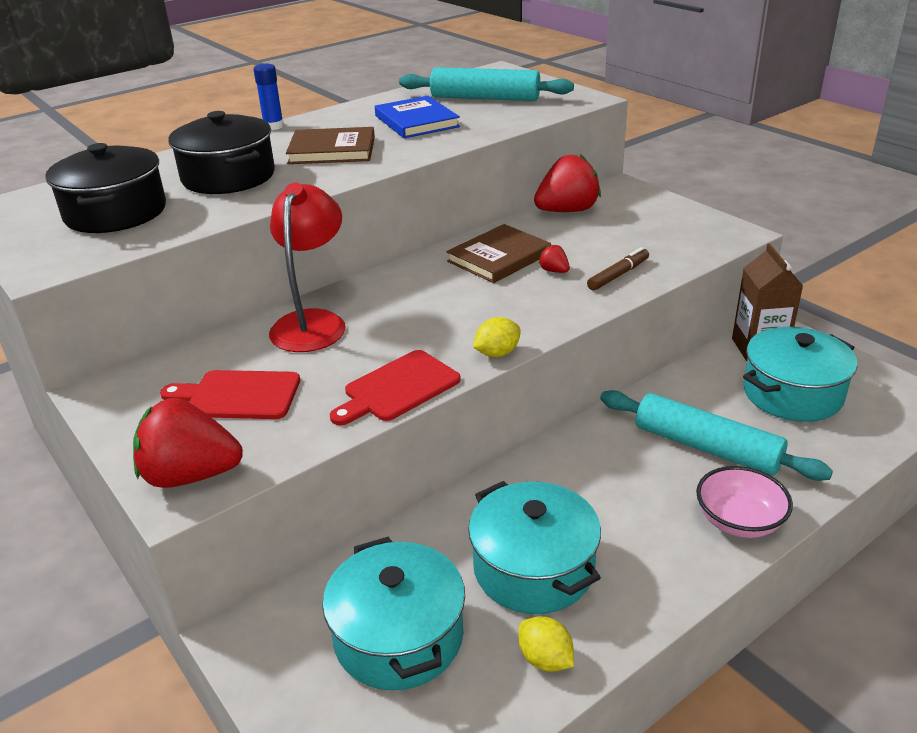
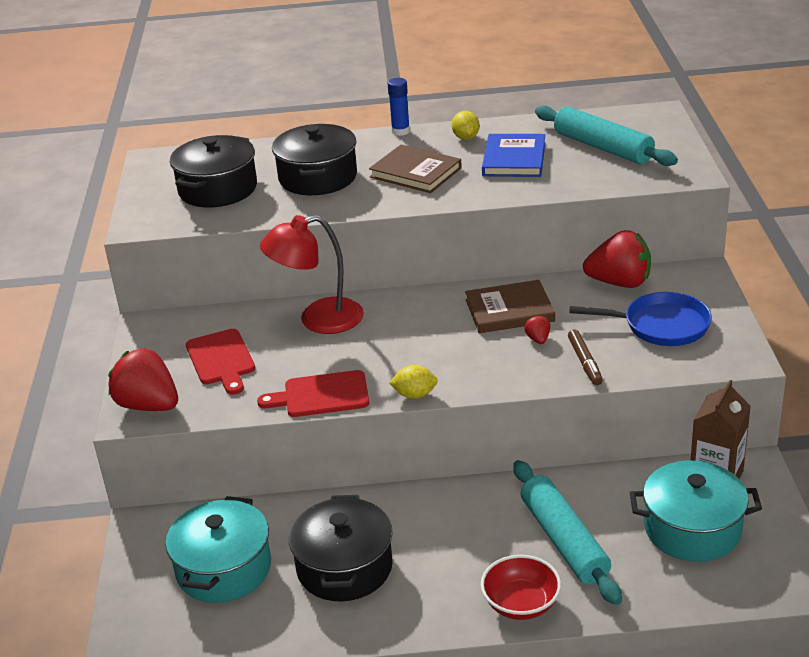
camera: 35 degrees right, 0 degrees up
red cutting board [160,370,300,419] -> red cutting board turned 150 degrees counterclockwise [186,329,255,395]
red lamp [269,182,346,352] -> red lamp turned 150 degrees counterclockwise [260,215,364,334]
turquoise pot [468,481,601,614] -> black pot [289,495,393,602]
yellow lemon [518,616,574,672] -> yellow lemon moved to [452,111,480,140]
brown marker [587,247,649,291] -> brown marker turned 90 degrees clockwise [568,329,603,385]
pink bowl [696,466,793,538] -> red bowl [480,555,561,620]
none -> blue pan [570,292,712,346]

